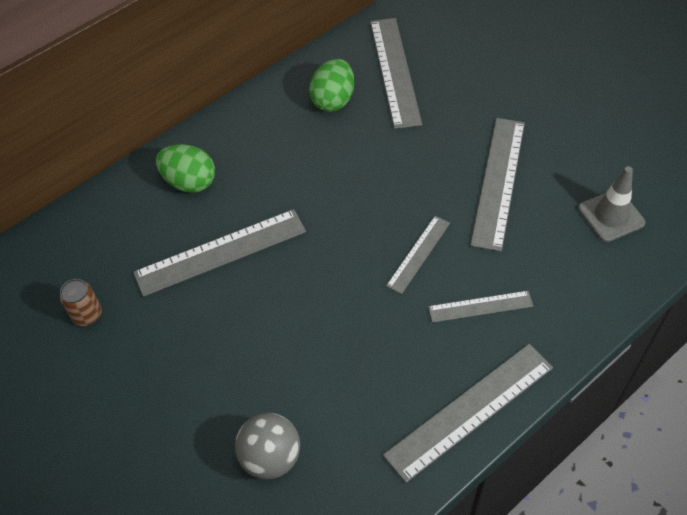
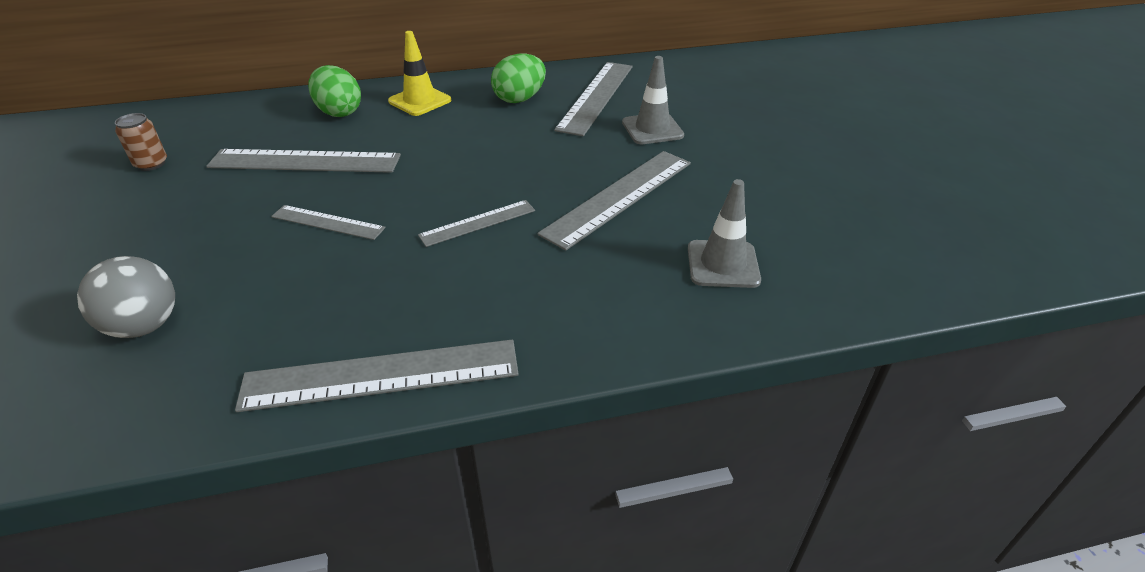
camera: 25 degrees right, 15 degrees down
grey ruler [428,291,533,323] -> grey ruler moved to [271,205,386,240]
none -> yellow traffic cone [388,31,451,116]
none -> grey traffic cone [622,56,684,144]

